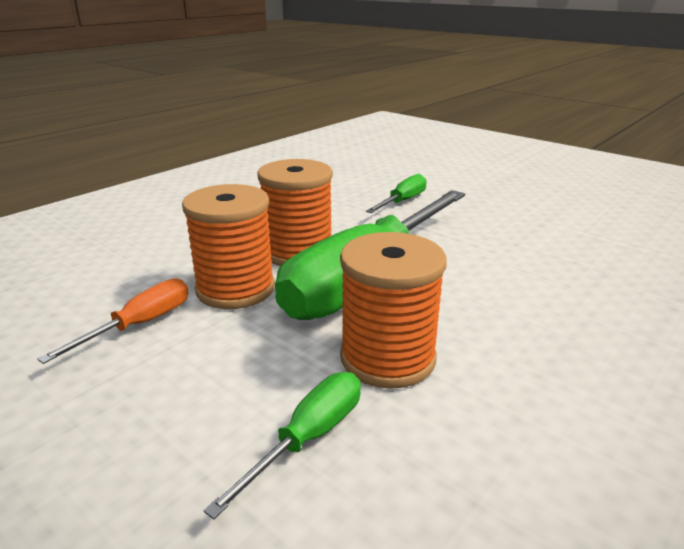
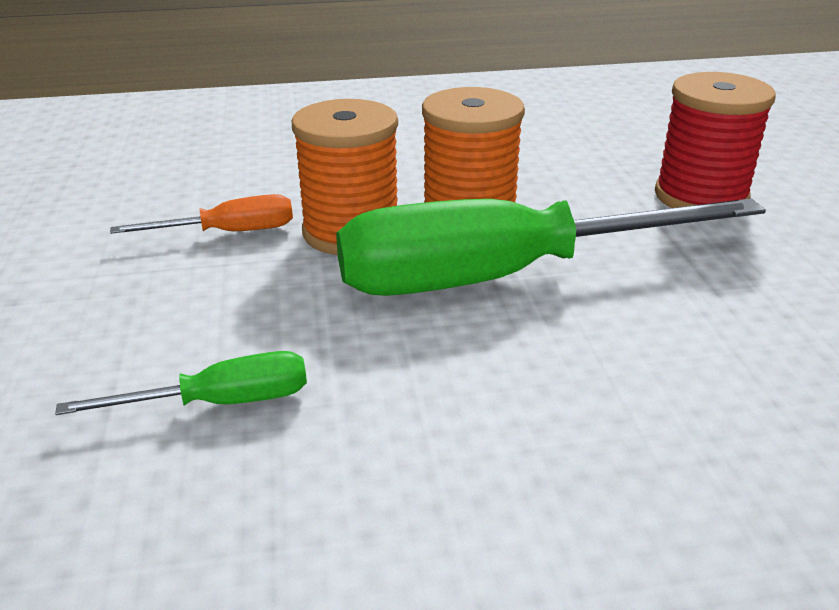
camera: 40 degrees right, 5 degrees up
orange spool [340,232,447,389] -> none
green screwdriver [366,174,427,213] -> red spool [655,72,776,208]

